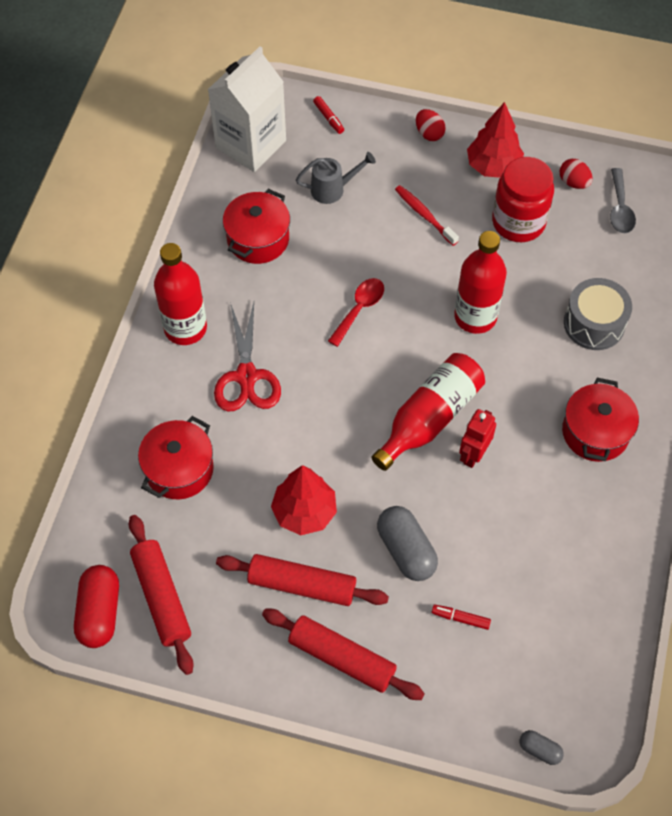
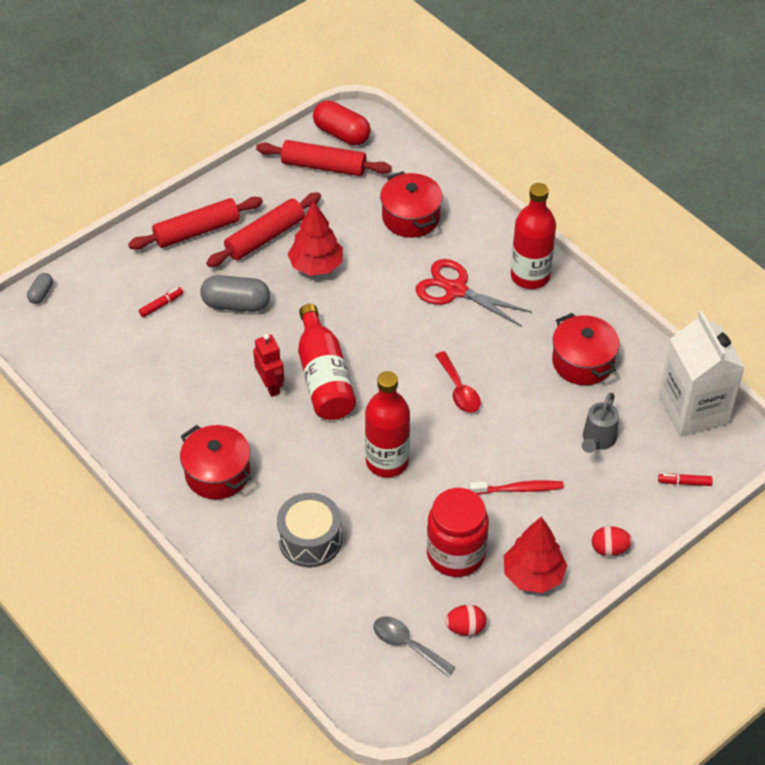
camera: 125 degrees right, 10 degrees down
grey capsule [520,730,564,765] -> grey capsule turned 45 degrees counterclockwise [27,273,53,304]

